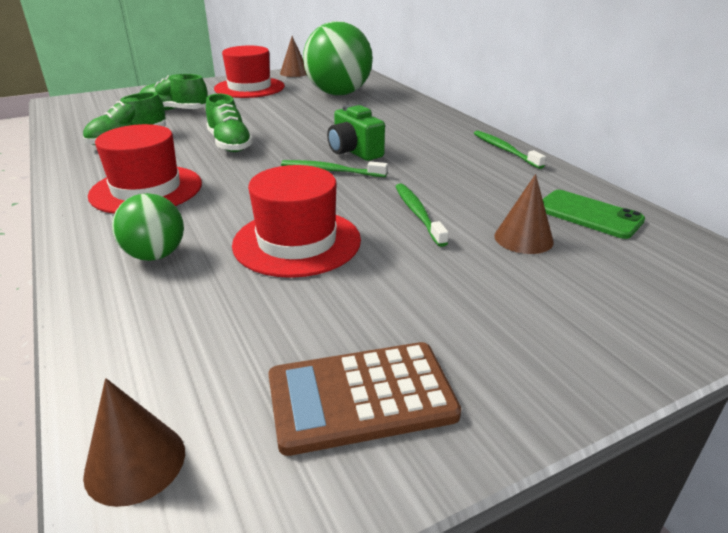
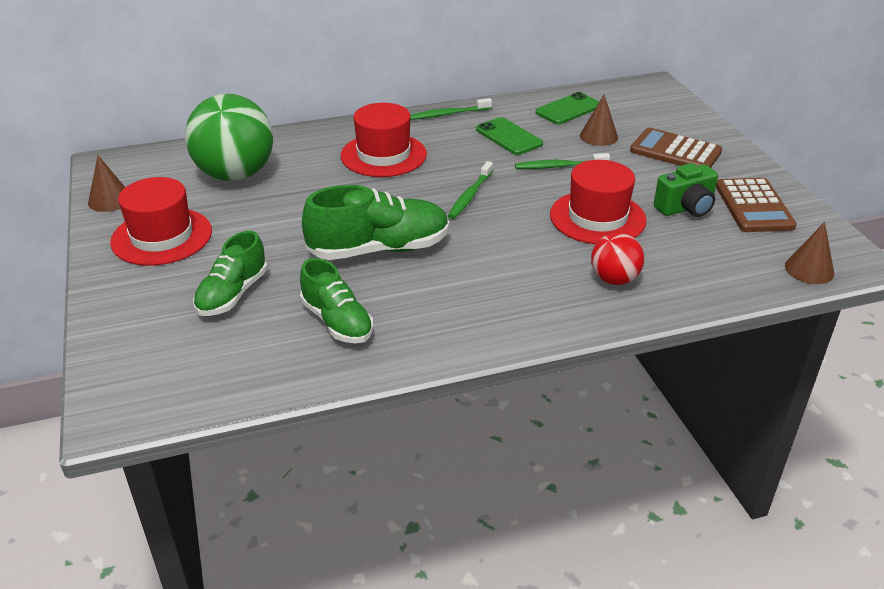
camera: 80 degrees left, 5 degrees up
red hat [88,124,202,214] -> red hat moved to [341,103,427,177]
green ball [112,193,184,261] -> red ball [591,233,644,285]
green shoe [206,94,253,152] -> green shoe [302,185,449,260], size x1.52
green camera [327,105,385,161] -> green camera moved to [654,163,718,217]
none -> green phone [476,117,543,155]
none -> brown calculator [630,128,722,168]

